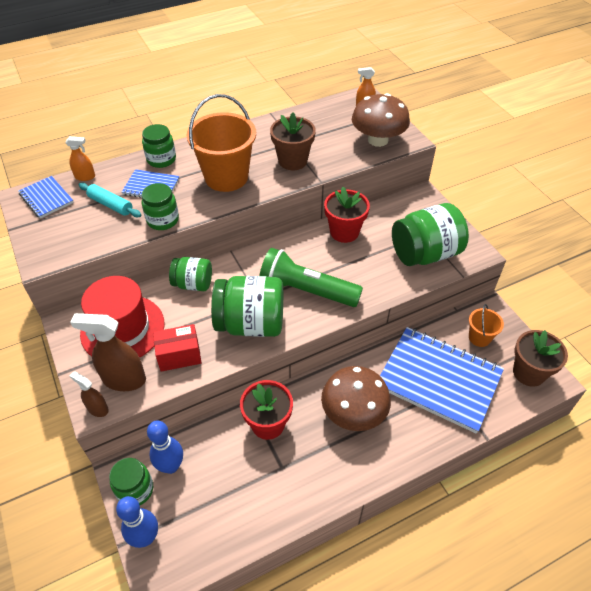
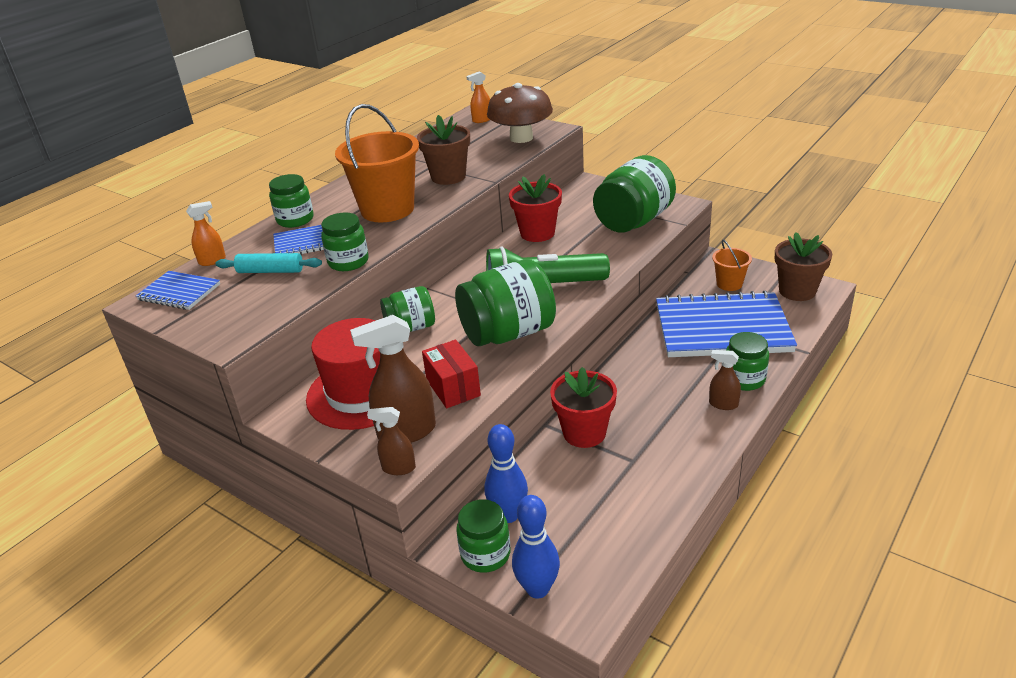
camera: 25 degrees left, 15 degrees down
red box [153,324,202,372] -> red box turned 75 degrees counterclockwise [422,340,481,408]
brown mushroom [321,366,391,431] -> none
none -> brown spray bottle [709,350,741,410]
none -> green jar [726,332,769,391]

